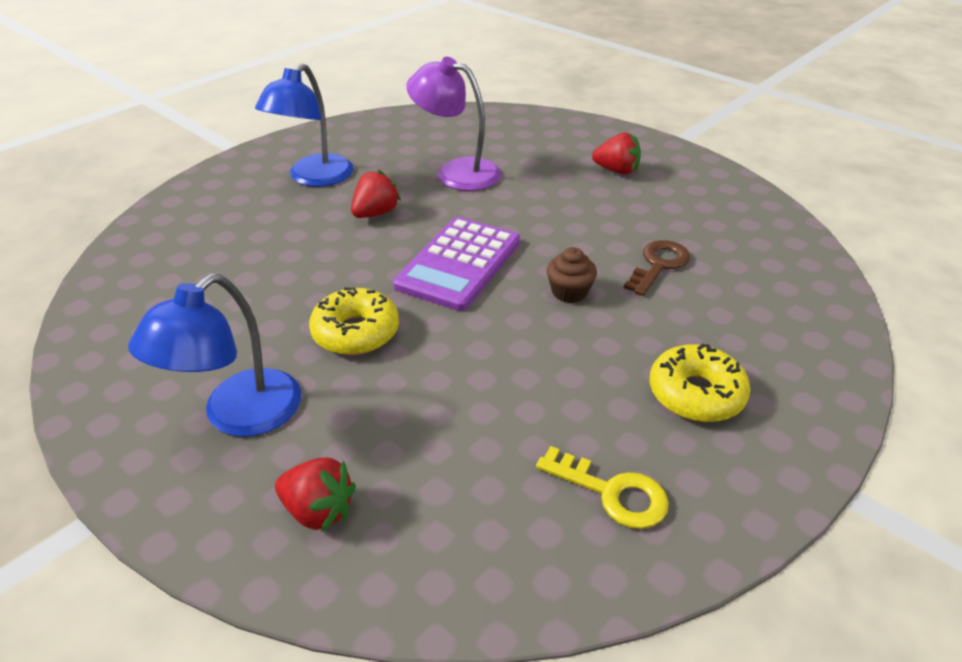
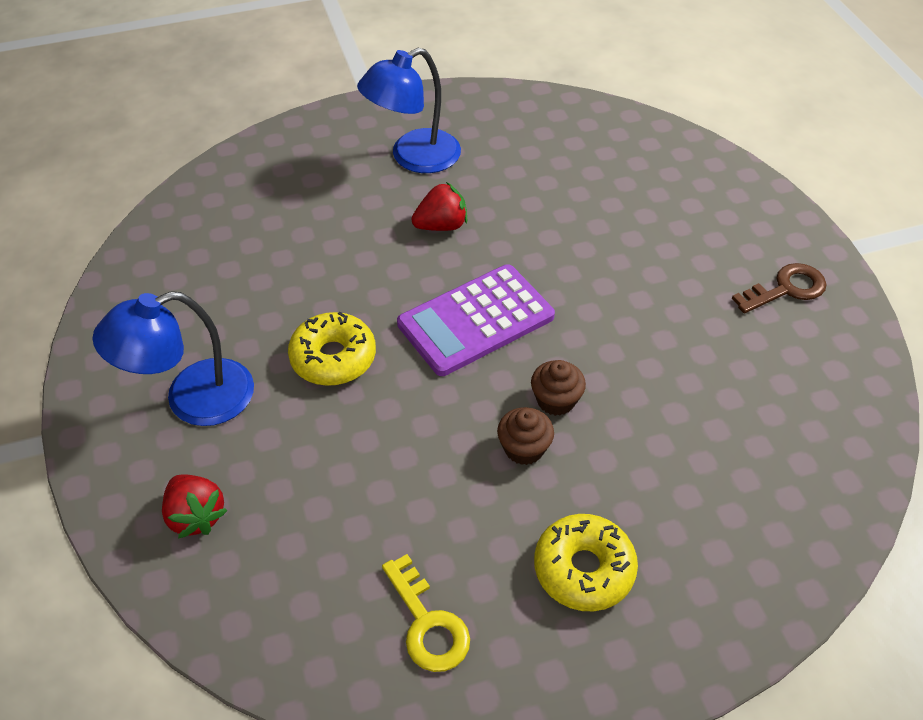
camera: 30 degrees right, 10 degrees up
purple lamp [406,57,501,191] -> none
red strawberry [592,133,641,175] -> none
brown key [624,240,690,296] -> brown key moved to [732,263,826,314]
none -> brown cupcake [497,407,554,465]

